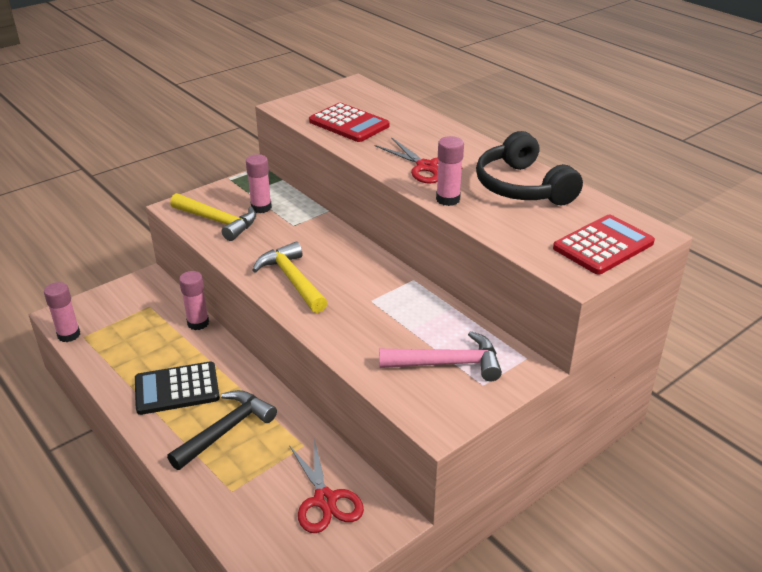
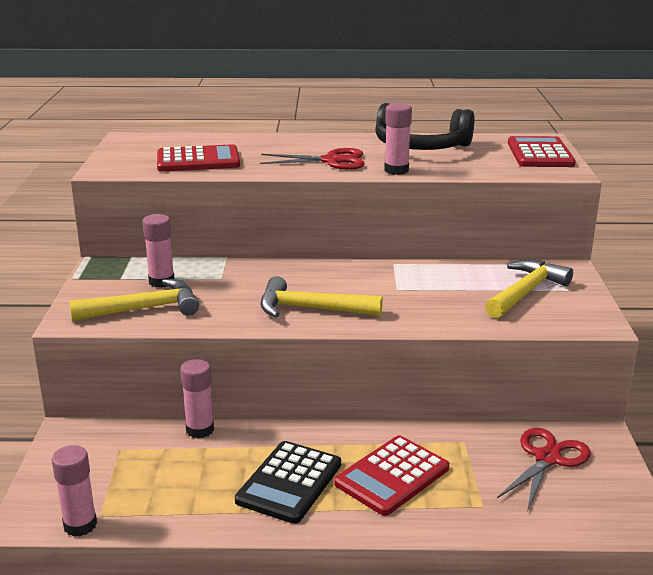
camera: 50 degrees left, 10 degrees down
black hammer [167,390,277,470] -> red calculator [334,435,449,516]
red scissors [289,438,364,533] -> red scissors turned 75 degrees counterclockwise [497,428,591,511]
pink hammer [379,331,502,381] -> yellow hammer [485,260,573,318]

